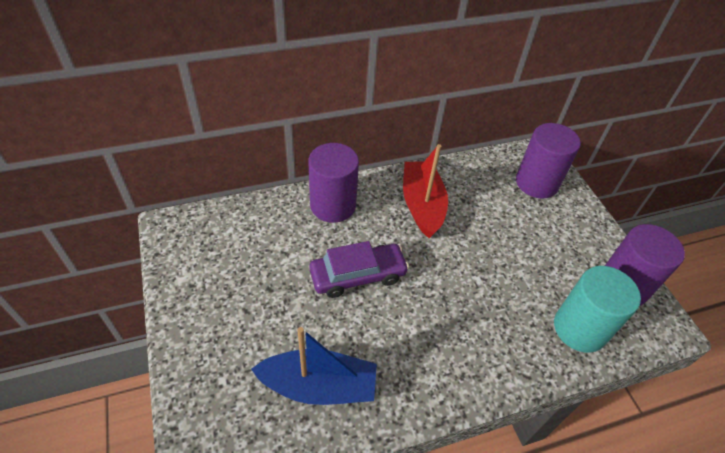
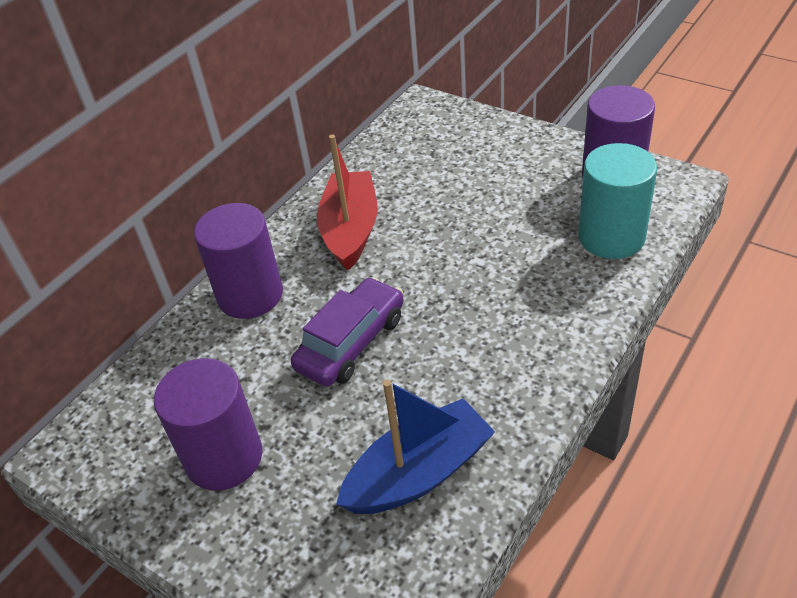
camera: 30 degrees left, 5 degrees down
red boat [403,144,448,238] -> red boat turned 45 degrees clockwise [317,134,378,271]
purple cylinder [516,123,581,198] -> purple cylinder moved to [154,358,262,491]

